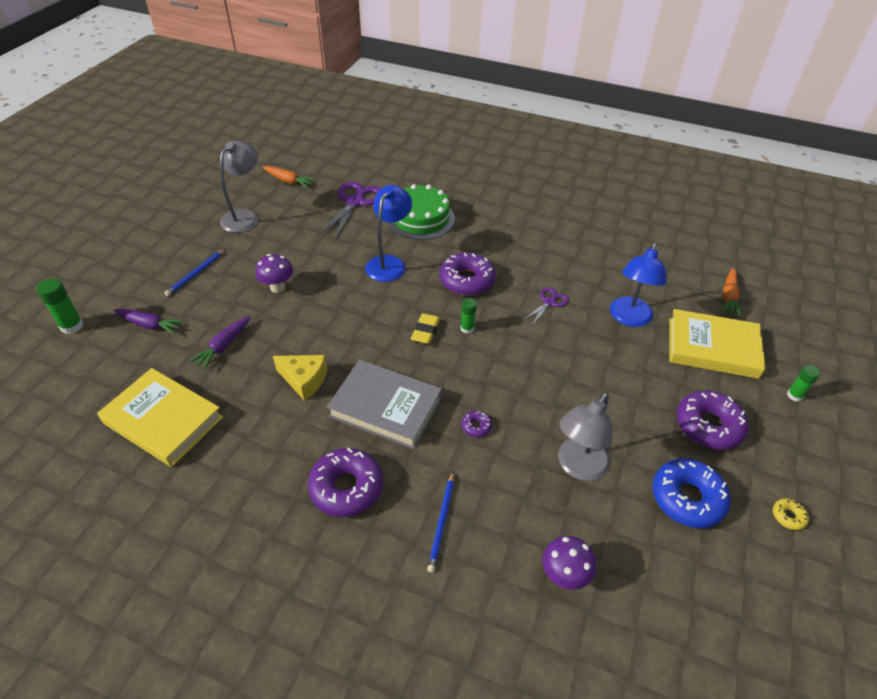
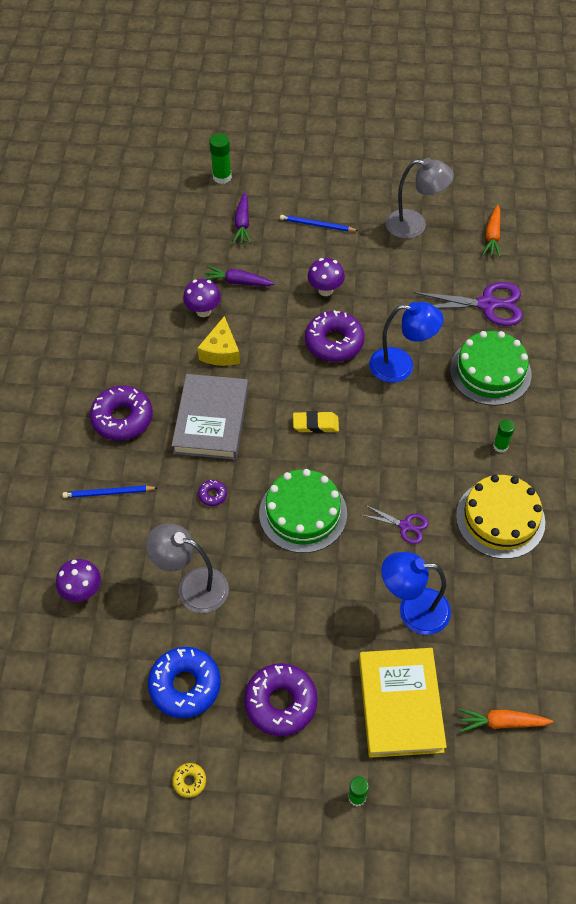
camera: 75 degrees right, 10 degrees up
yellow book [97,368,223,467] -> none
purple donut [440,252,496,296] -> purple donut moved to [305,310,364,362]
green glue stick [460,298,477,334] -> green glue stick moved to [493,420,515,453]
none -> purple mushroom [183,279,221,317]
none -> green cake [259,469,347,553]
none -> yellow cake [456,475,545,559]

